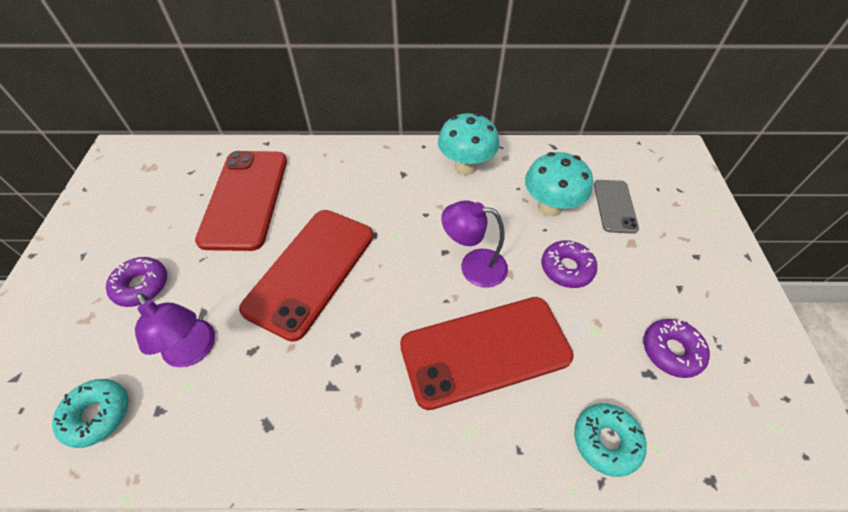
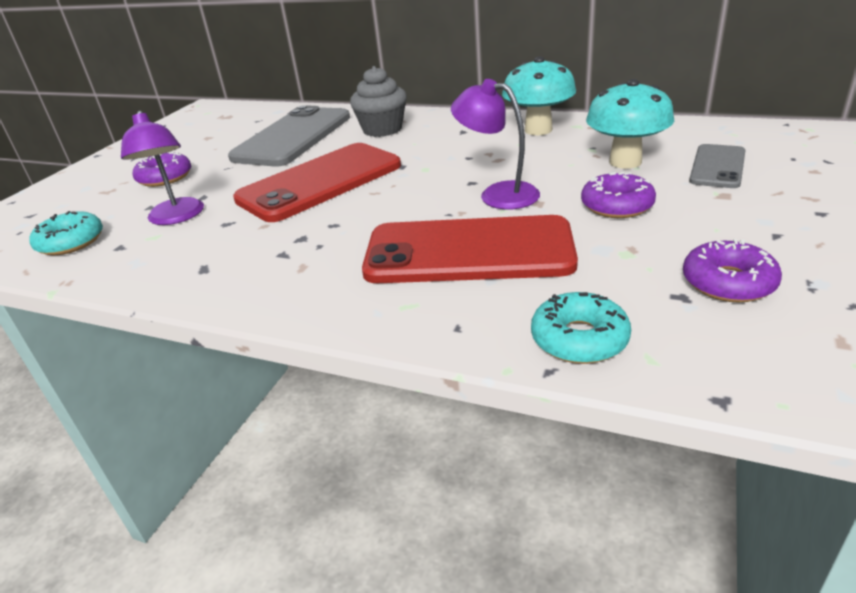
camera: 25 degrees right, 20 degrees down
red phone [195,151,287,251] -> grey phone [228,105,350,167]
none -> grey cupcake [350,66,407,137]

